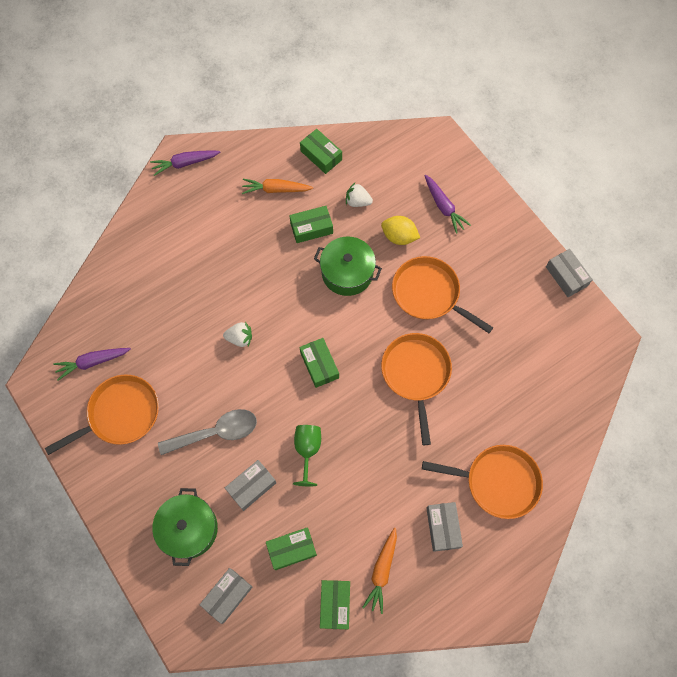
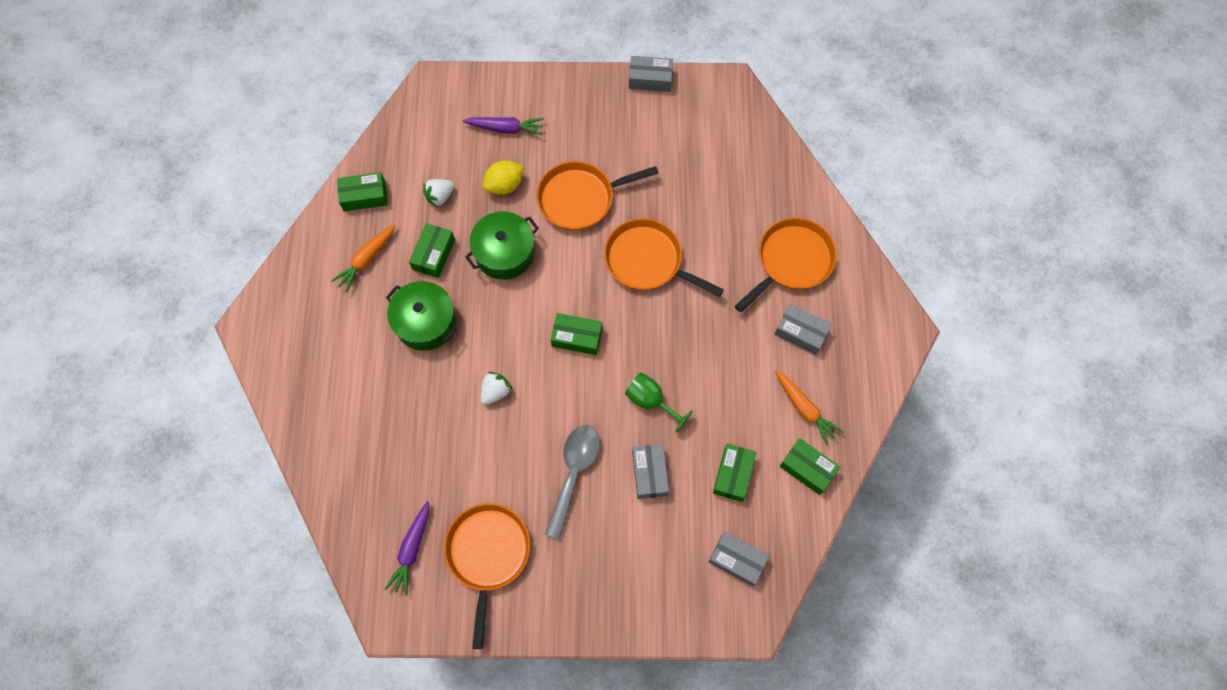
camera: 55 degrees left, 0 degrees up
purple carrot [150,150,220,176] -> none
green pot [152,488,218,566] -> green pot moved to [386,281,457,351]
grey box [200,568,252,624] -> grey box turned 45 degrees counterclockwise [708,532,769,586]

